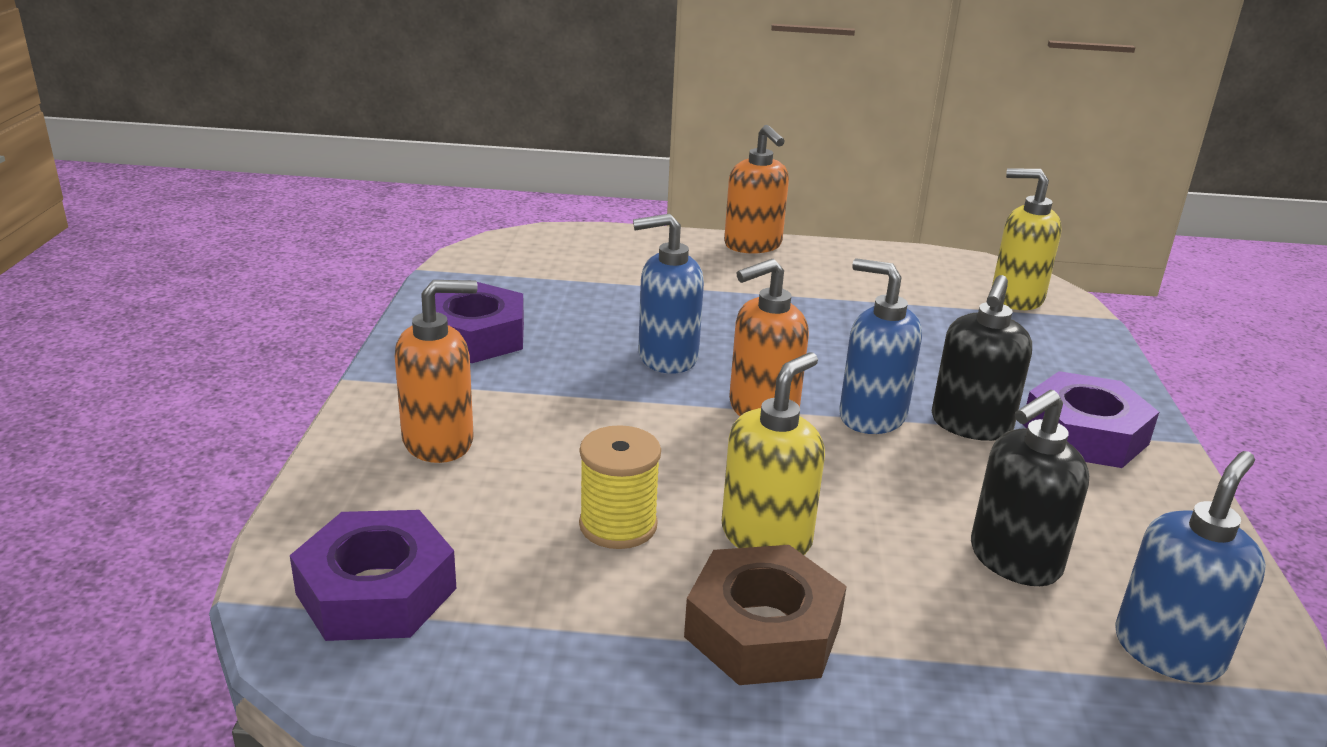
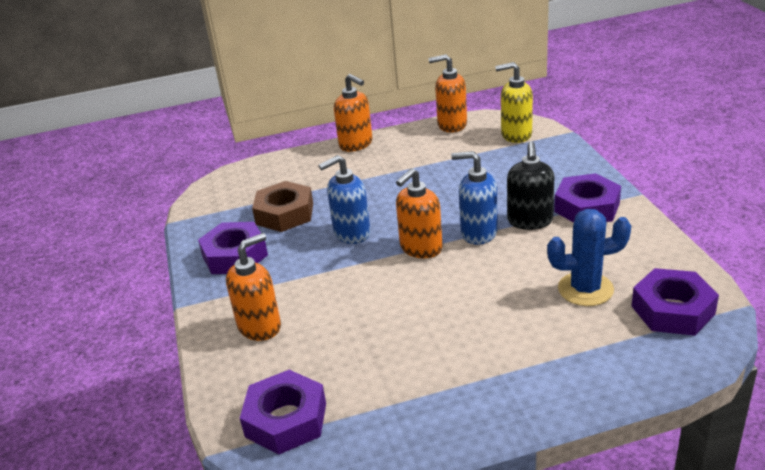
camera: 15 degrees left, 5 degrees up
yellow spool [579,425,661,549] -> none
brown nut [684,545,847,685] -> brown nut moved to [252,181,313,232]
yellow soap dispenser [722,352,825,555] -> none
black soap dispenser [971,390,1089,586] -> blue cactus [547,209,631,306]
blue soap dispenser [1115,451,1266,683] -> purple nut [632,268,719,336]
none -> orange soap dispenser [429,54,467,132]

